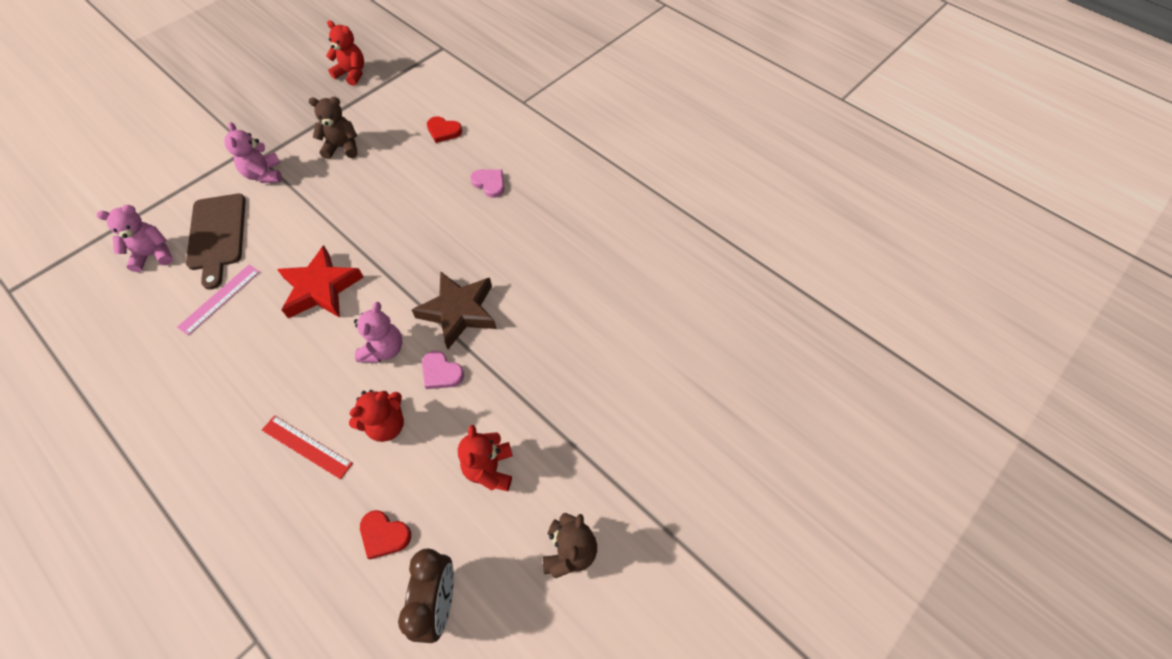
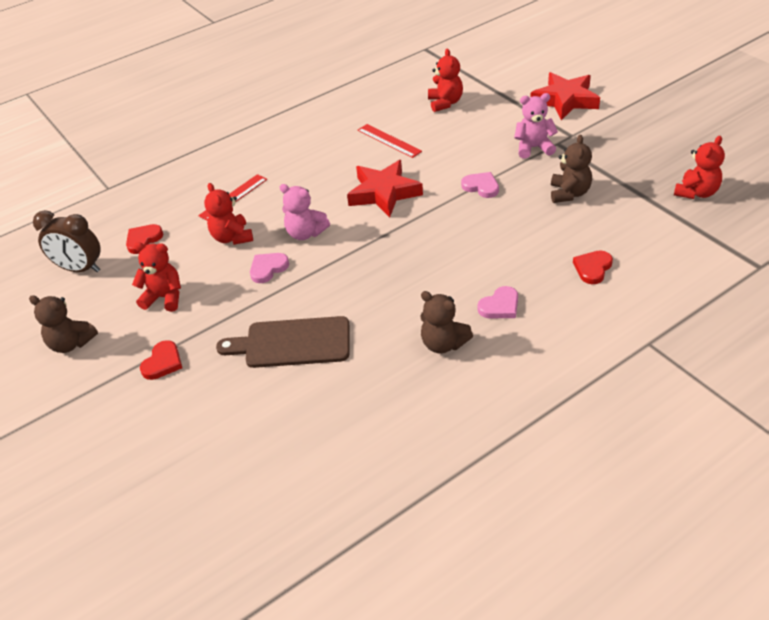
camera: 105 degrees right, 15 degrees down
pink teddy bear [97,205,173,272] -> red teddy bear [428,49,463,112]
pink ruler [177,265,260,335] -> red ruler [358,124,422,158]
brown cutting board [186,194,246,290] -> brown cutting board moved to [216,316,349,368]
brown star [412,271,497,349] -> none
none -> red heart [140,340,182,380]
none -> brown teddy bear [420,291,473,354]
none -> pink heart [461,172,499,198]
none -> red star [530,72,600,120]

